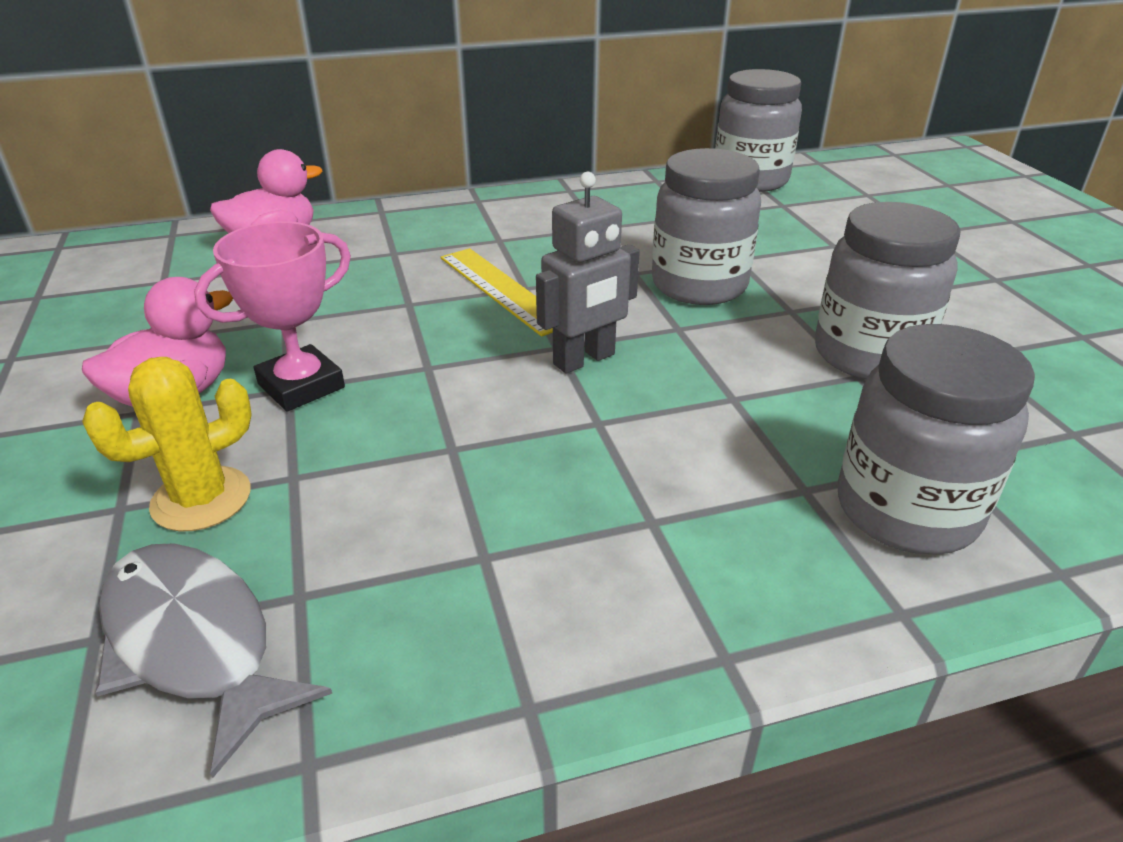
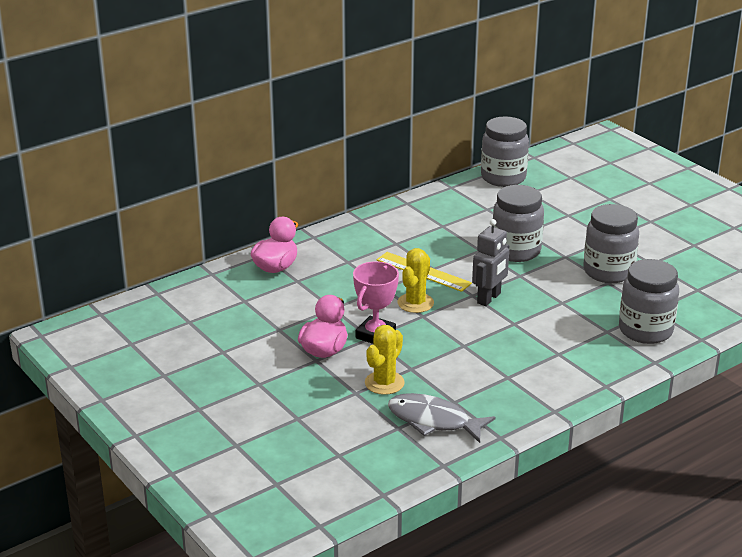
camera: 20 degrees left, 5 degrees down
none -> yellow cactus [398,248,434,313]

